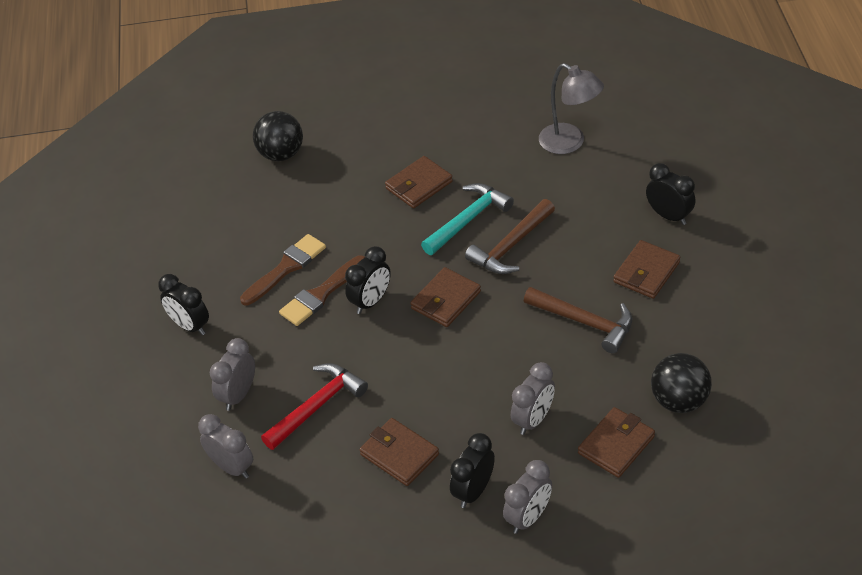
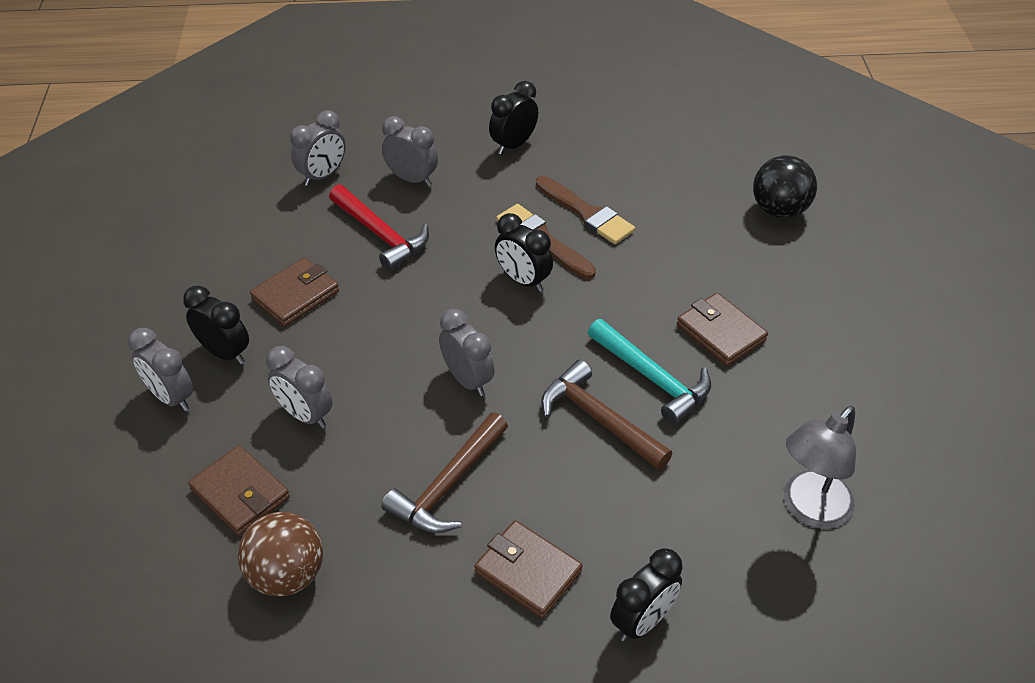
camera: 90 degrees right, 0 degrees up
brown wallet [410,267,481,327] -> none
black ball [651,353,712,413] -> brown ball [238,512,323,597]
none -> grey clock [439,309,494,396]

